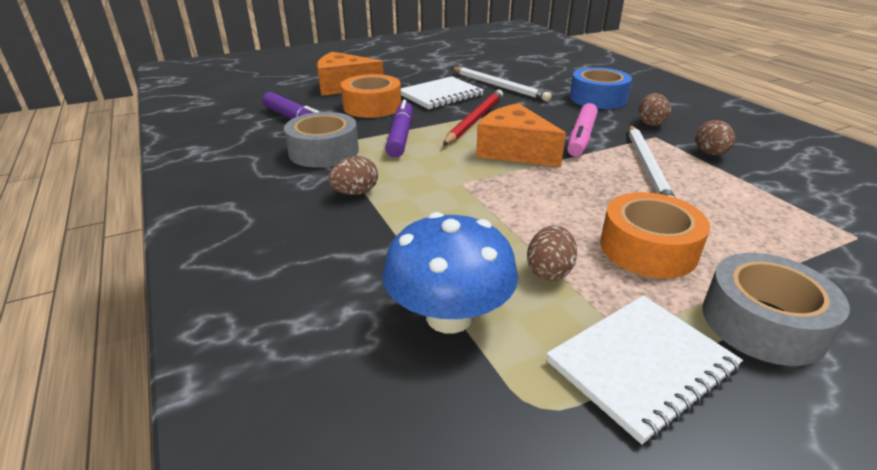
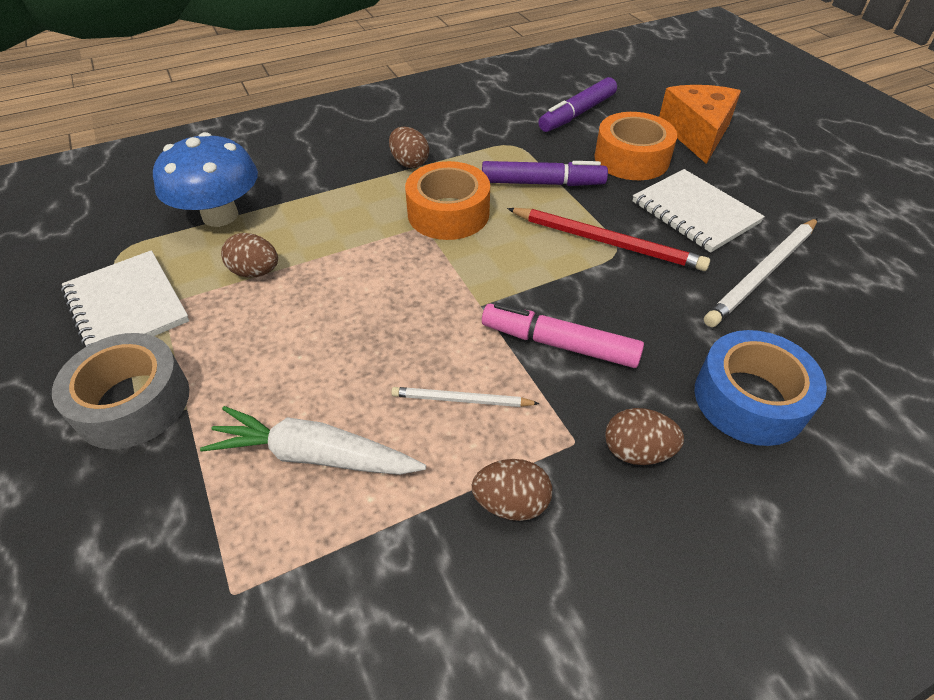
camera: 90 degrees right, 15 degrees up
grey tape [284,112,359,168] -> none
orange cheese [476,103,566,167] -> none
orange tape [600,192,710,278] -> orange tape moved to [405,161,490,240]
white pencil [629,125,675,198] -> white pencil [391,387,540,407], size x0.57
none -> white carrot [200,406,426,475]

